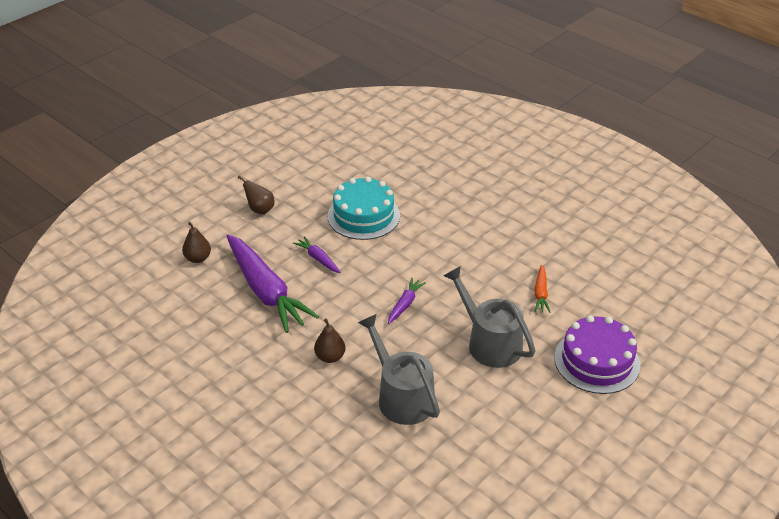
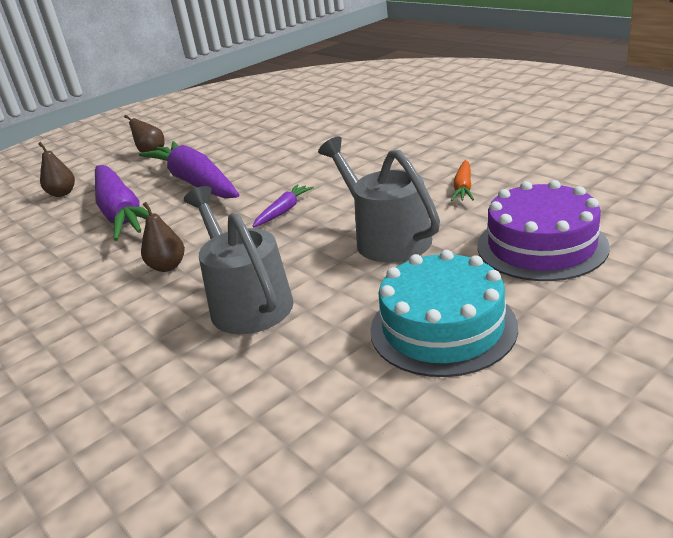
camera: 10 degrees right, 10 degrees down
purple carrot [293,236,341,273] -> purple carrot [139,141,239,199], size x2.29
turquoise cake [328,177,400,240] -> turquoise cake moved to [370,250,518,377]

